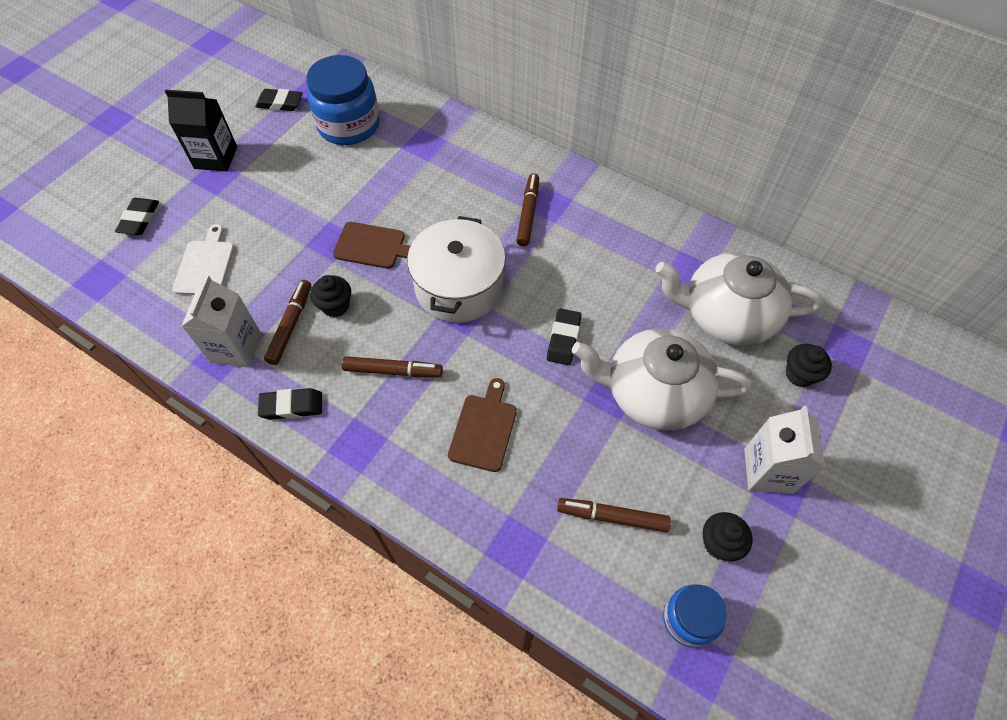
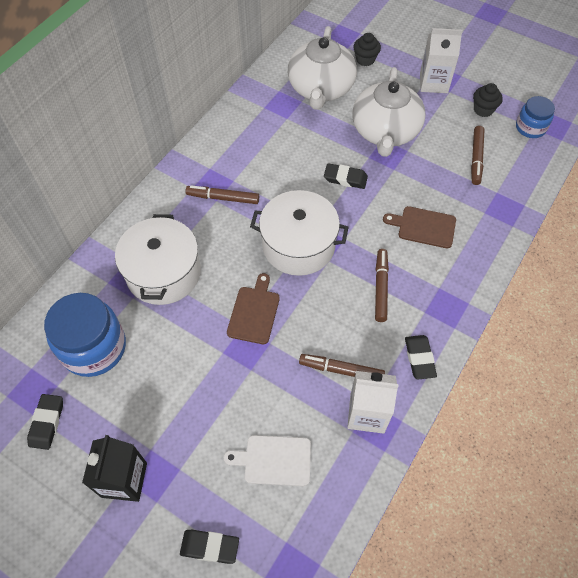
camera: 90 degrees left, 0 degrees up
black cupcake [310,275,351,317] -> none
none -> white pot [115,214,201,305]

